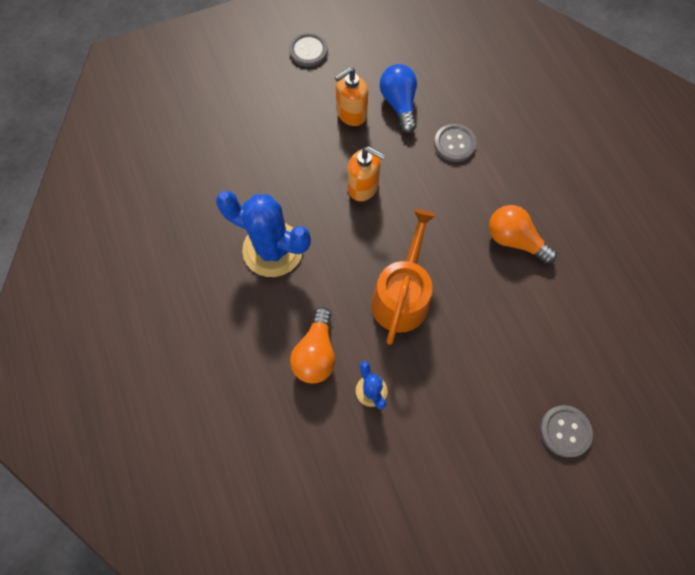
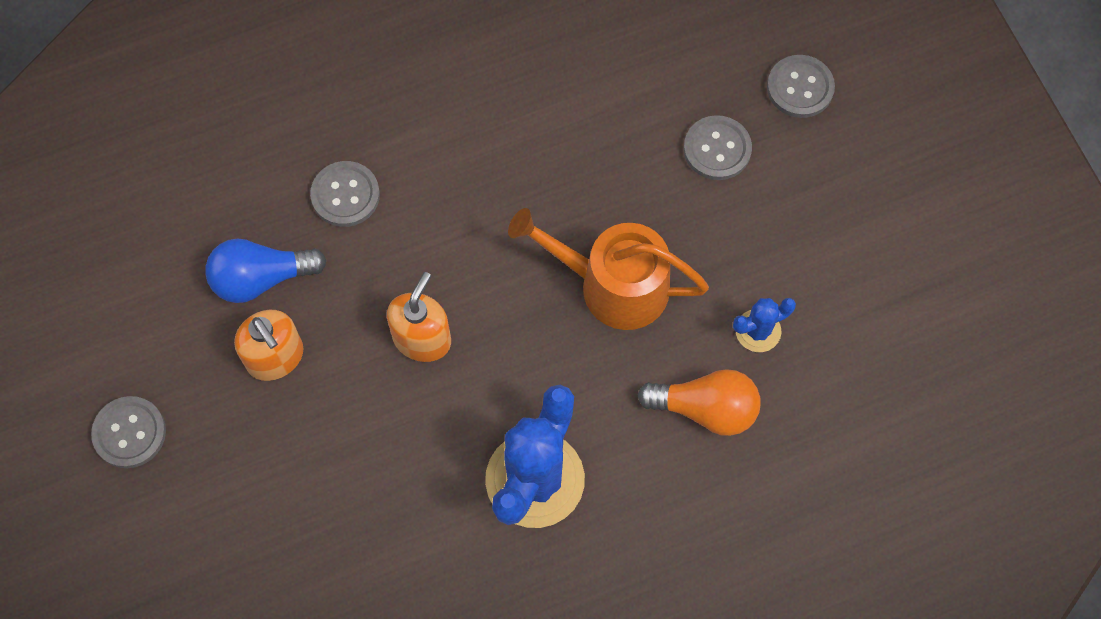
camera: 90 degrees left, 0 degrees up
orange light bulb [489,205,557,264] -> none
none -> grey button [684,115,752,180]

